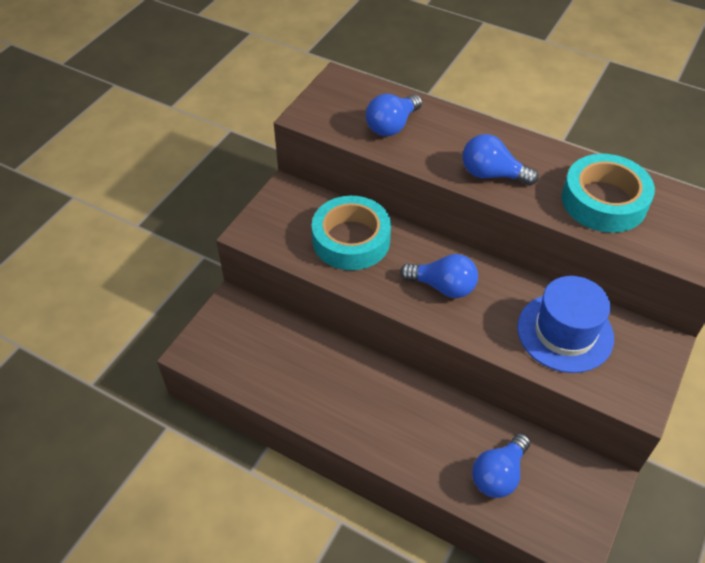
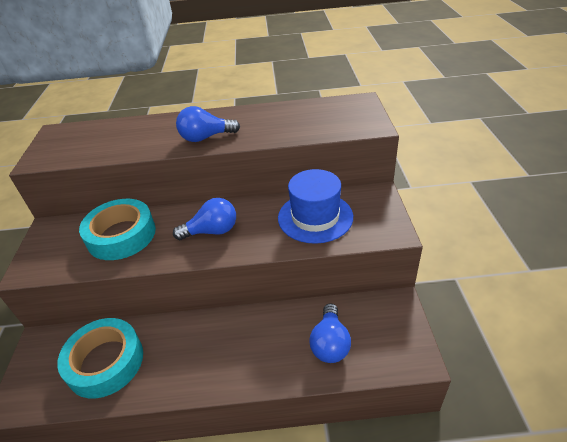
camera: 30 degrees left, 10 degrees down
blue light bulb [366,94,422,136] -> none
turquoise tape [562,154,655,233] -> turquoise tape moved to [57,318,143,398]

